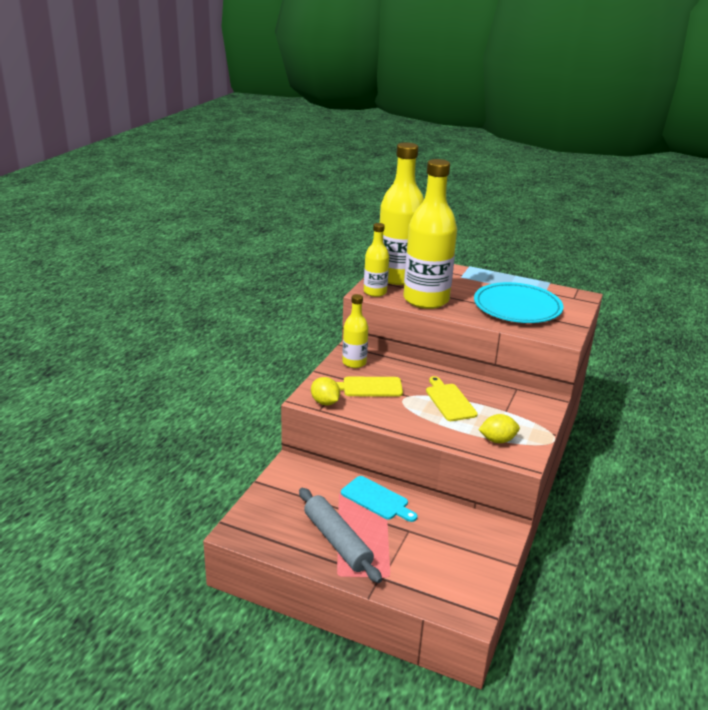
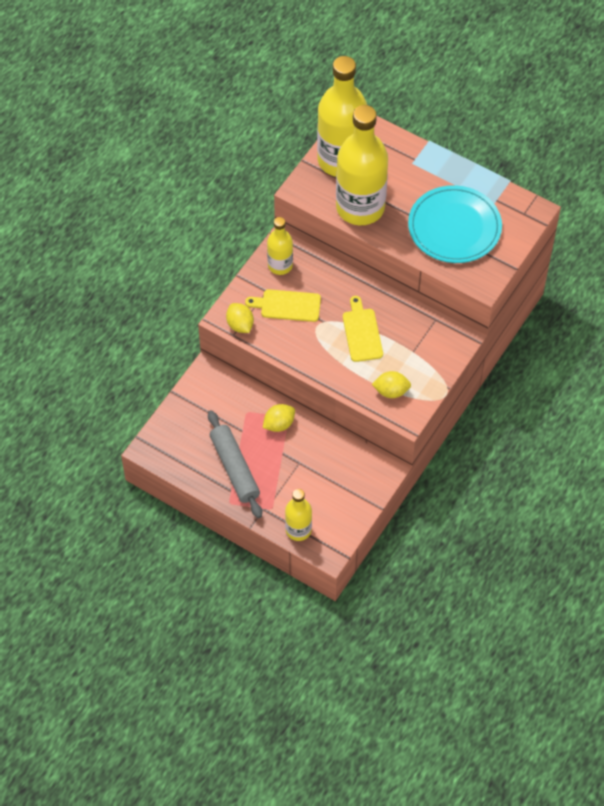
camera: 10 degrees right, 30 degrees up
turquoise cutting board [341,476,417,522] -> yellow lemon [263,404,295,432]
yellow bottle [364,223,389,297] -> yellow bottle moved to [285,489,312,541]

